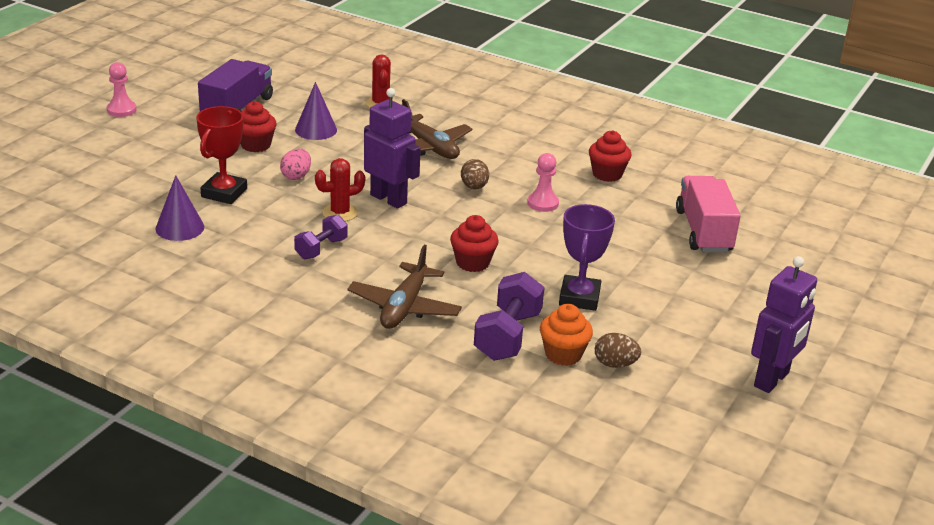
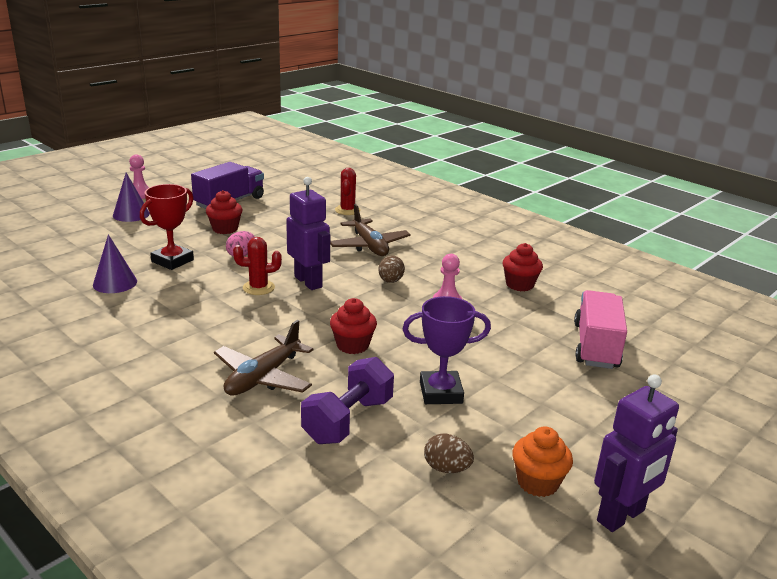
camera: 15 degrees right, 5 degrees down
purple dumbbell [294,215,348,259] -> none
purple cone [295,82,337,140] -> purple cone moved to [113,173,150,222]
orange cupcake [540,304,593,366] -> orange cupcake moved to [512,427,573,497]
purple trophy [559,204,615,311] -> purple trophy turned 60 degrees clockwise [403,296,491,404]

